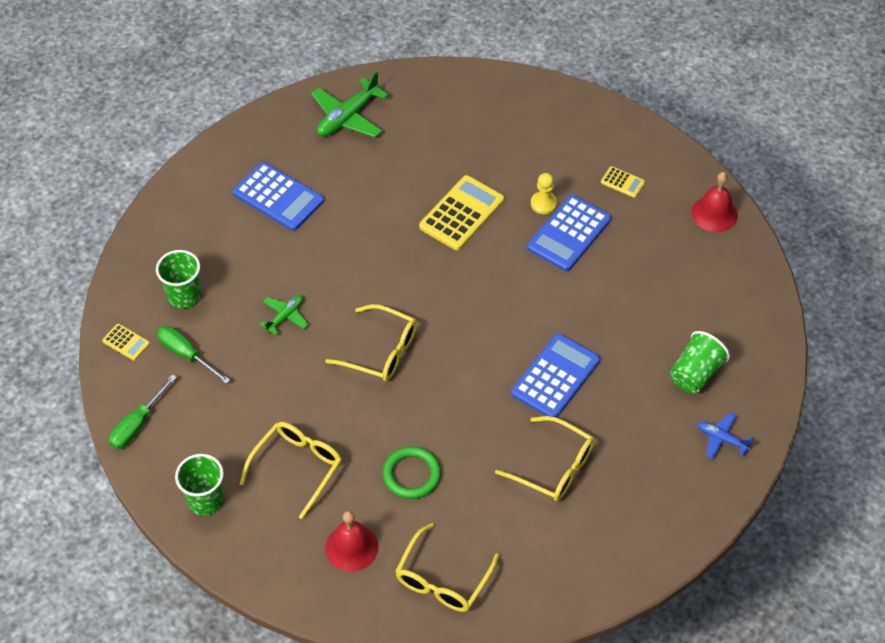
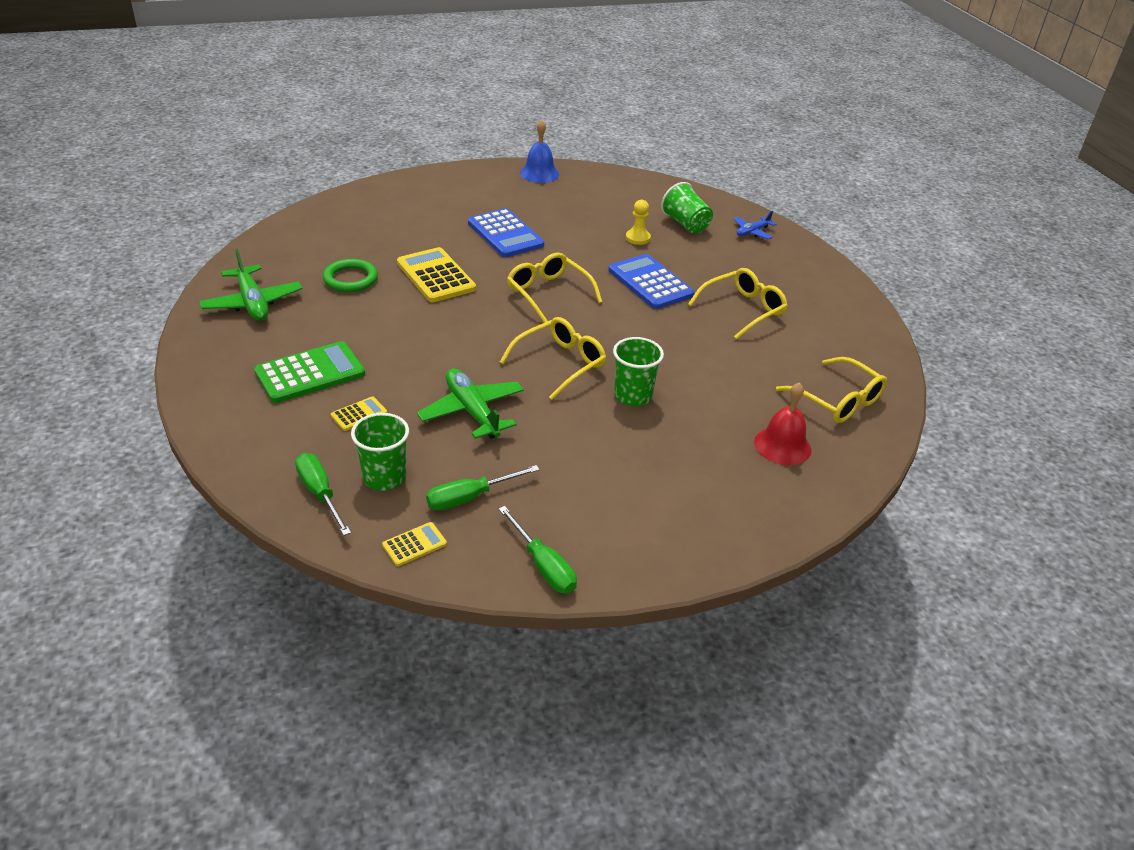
camera: 70 degrees left, 15 degrees down
green cup [175,454,224,515] -> green cup moved to [613,337,664,406]
blue calculator [233,162,324,231] -> green calculator [254,341,365,403]
yellow glasses [240,422,342,519] -> yellow glasses moved to [507,253,602,323]
green plane [260,295,309,335] -> green plane [417,369,524,439], size x1.75
green ring [383,446,441,499] -> green ring moved to [323,259,378,292]
yellow pawn [531,173,557,214] -> yellow pawn moved to [625,200,651,245]
yellow calculator [601,166,645,198] -> yellow calculator moved to [331,397,387,431]
red bell [691,172,738,232] -> blue bell [520,120,559,183]
none -> green screwdriver [295,453,351,536]

